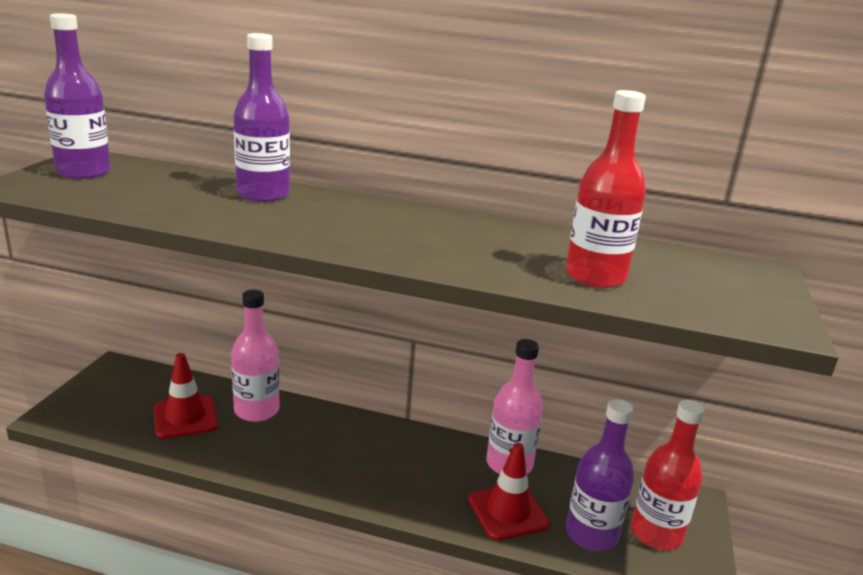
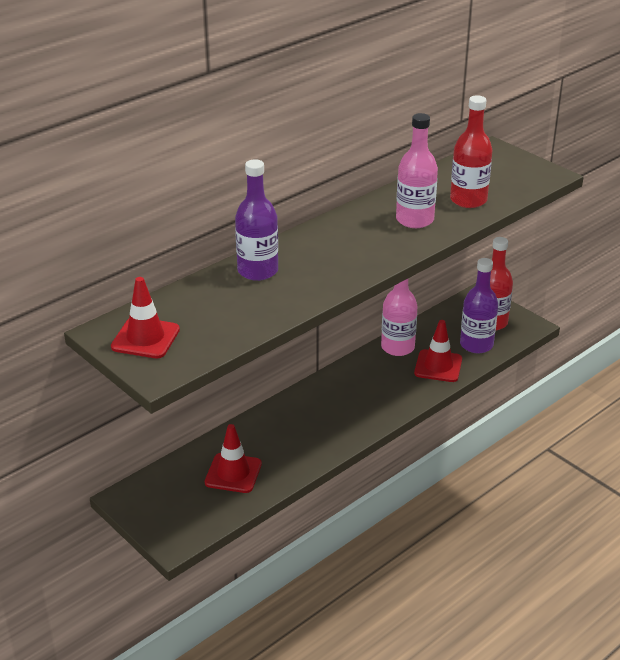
camera: 55 degrees left, 10 degrees up
purple bottle [44,14,111,179] -> red traffic cone [111,277,180,358]
pink bottle [231,290,280,422] -> pink bottle moved to [396,113,438,228]

